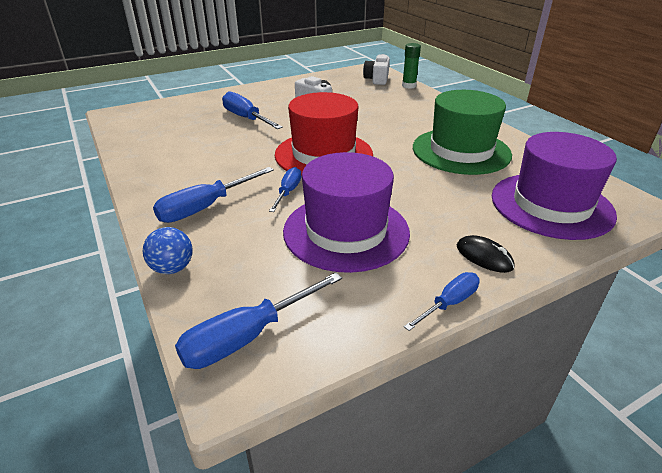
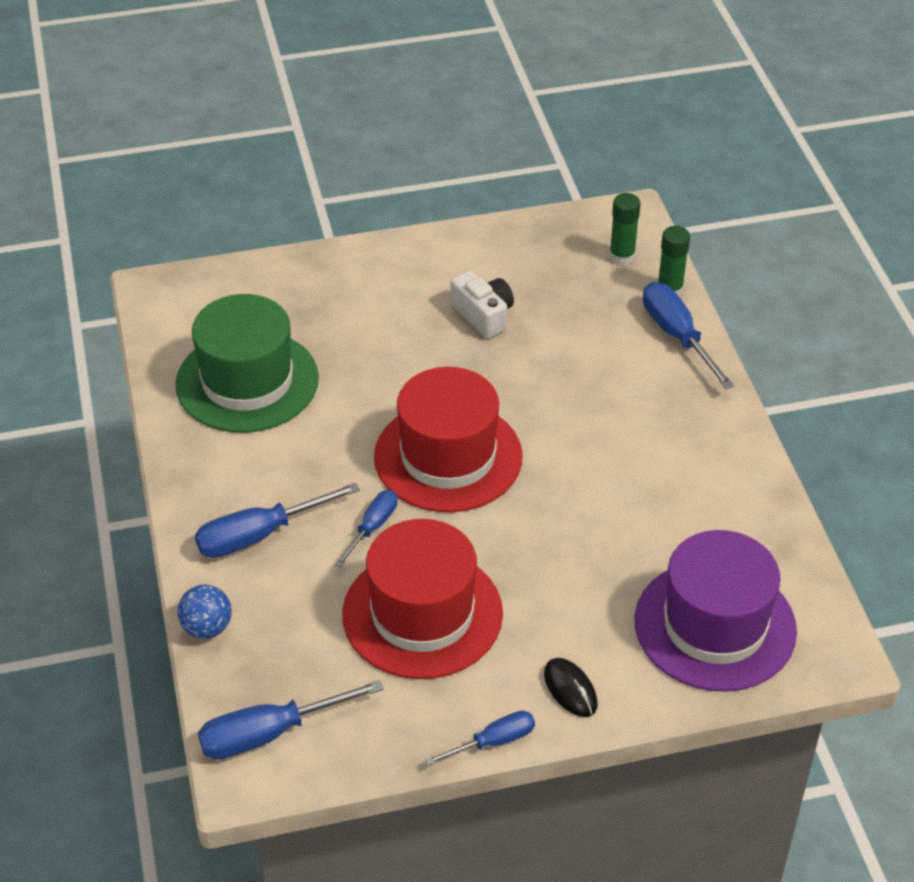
camera: 15 degrees right, 10 degrees up
blue screwdriver [222,91,283,129] -> blue screwdriver moved to [643,282,734,389]
purple hat [283,152,410,273] -> red hat [342,519,503,679]
white camera [363,54,390,85] -> green glue stick [609,193,641,265]
green hat [413,90,512,175] -> green hat moved to [175,294,319,433]

